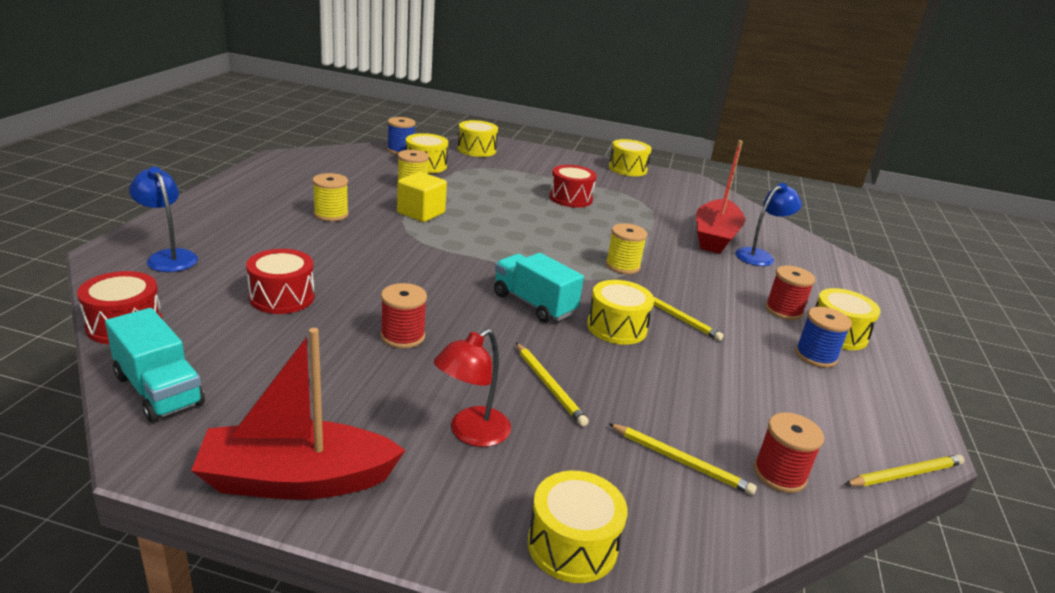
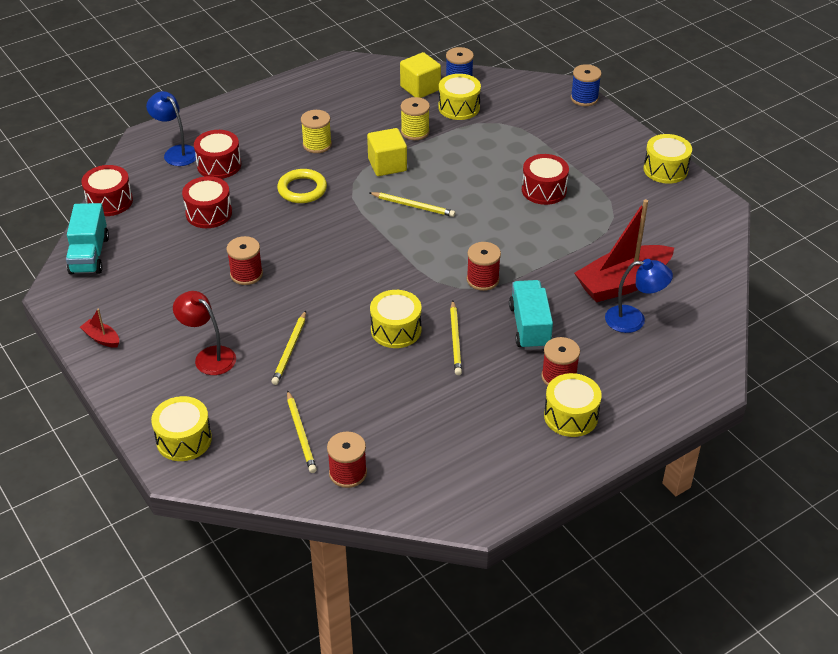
camera: 45 degrees right, 15 degrees up
blue lamp [129,167,198,272] -> blue lamp turned 45 degrees counterclockwise [146,91,196,166]
red boat [191,328,406,500] -> red boat [80,308,119,348], size x0.42
red lamp [434,329,511,447] -> red lamp turned 45 degrees clockwise [173,291,236,375]
yellow drum [457,120,498,157] -> none
turquoise truck [494,253,584,323] -> turquoise truck moved to [509,280,553,350]
yellow spool [606,223,647,274] -> red spool [467,242,501,291]
blue spool [795,307,852,368] -> blue spool moved to [571,64,602,106]
yellow pencil [844,455,964,487] -> yellow pencil moved to [369,192,455,217]
none -> red drum [194,130,241,179]
none -> yellow ring [277,169,327,203]
none -> yellow cube [400,52,441,98]

